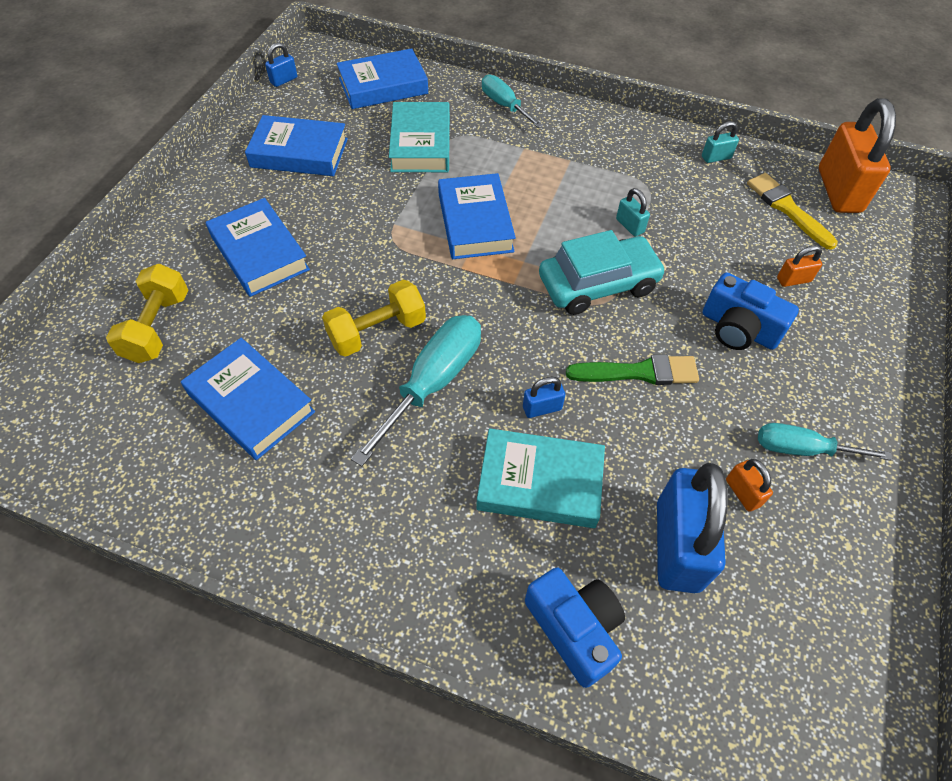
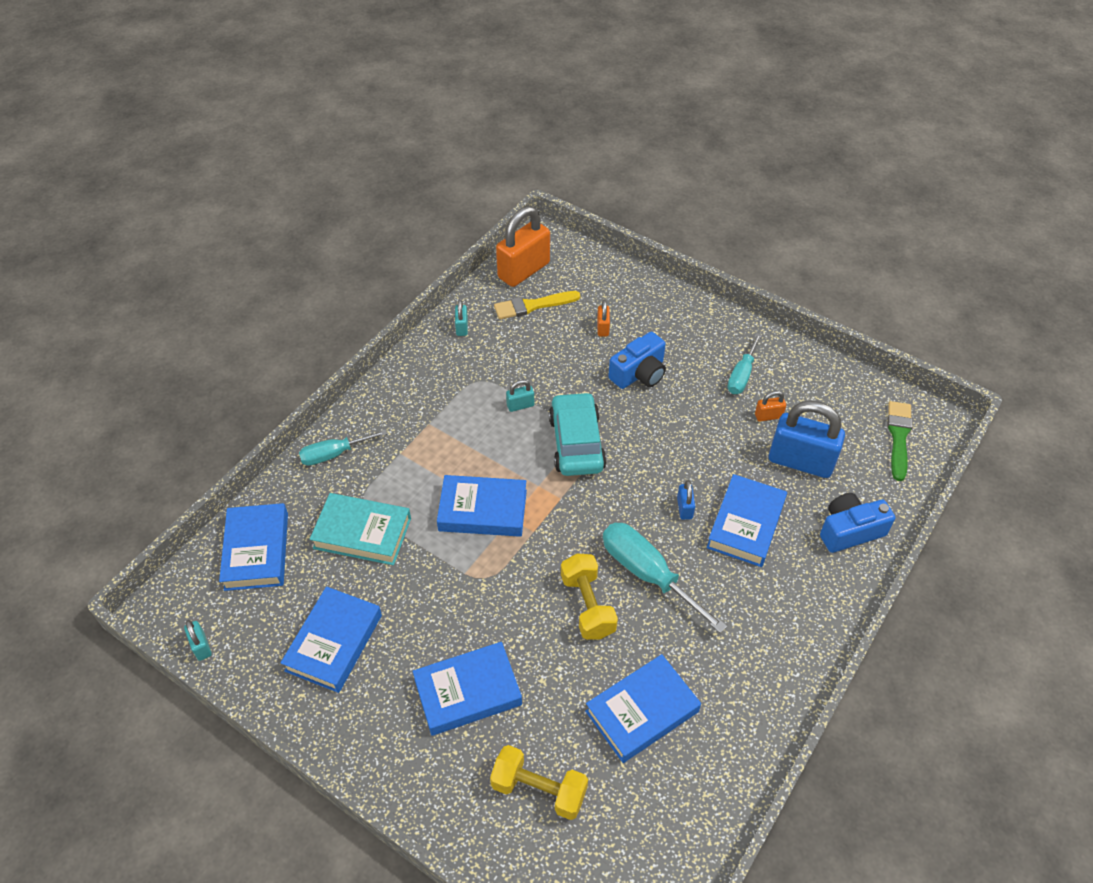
camera: 75 degrees left, 5 degrees down
blue padlock [265,43,297,87] -> turquoise padlock [184,620,212,661]
turquoise book [476,428,605,528] -> blue book [707,474,787,567]
green brush [566,355,699,385] -> green brush moved to [887,401,912,481]
orange padlock [819,98,896,213] -> orange padlock turned 60 degrees counterclockwise [496,206,550,287]

